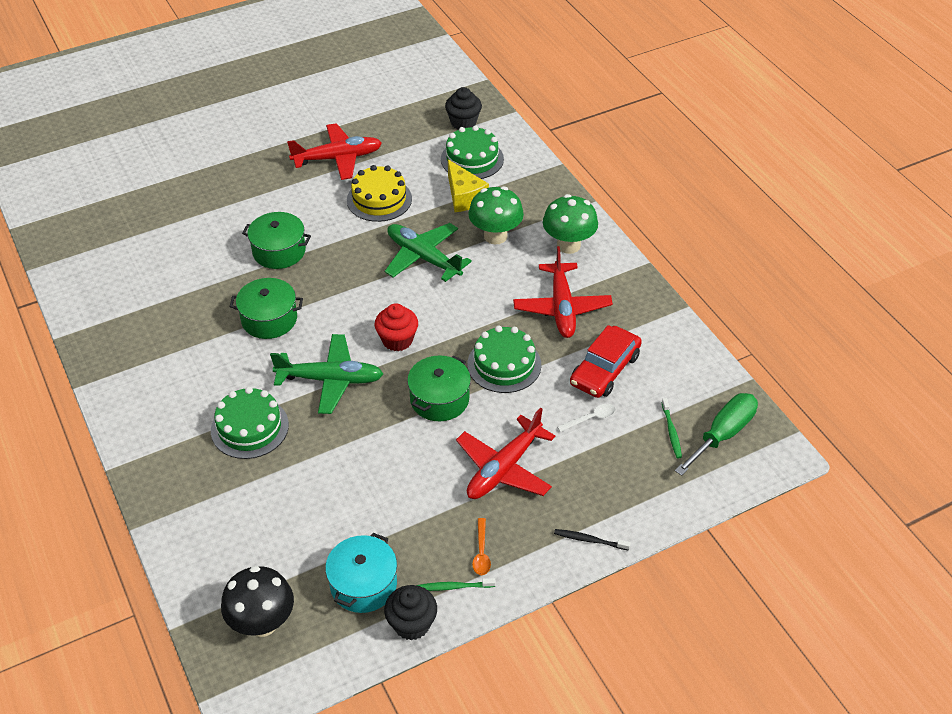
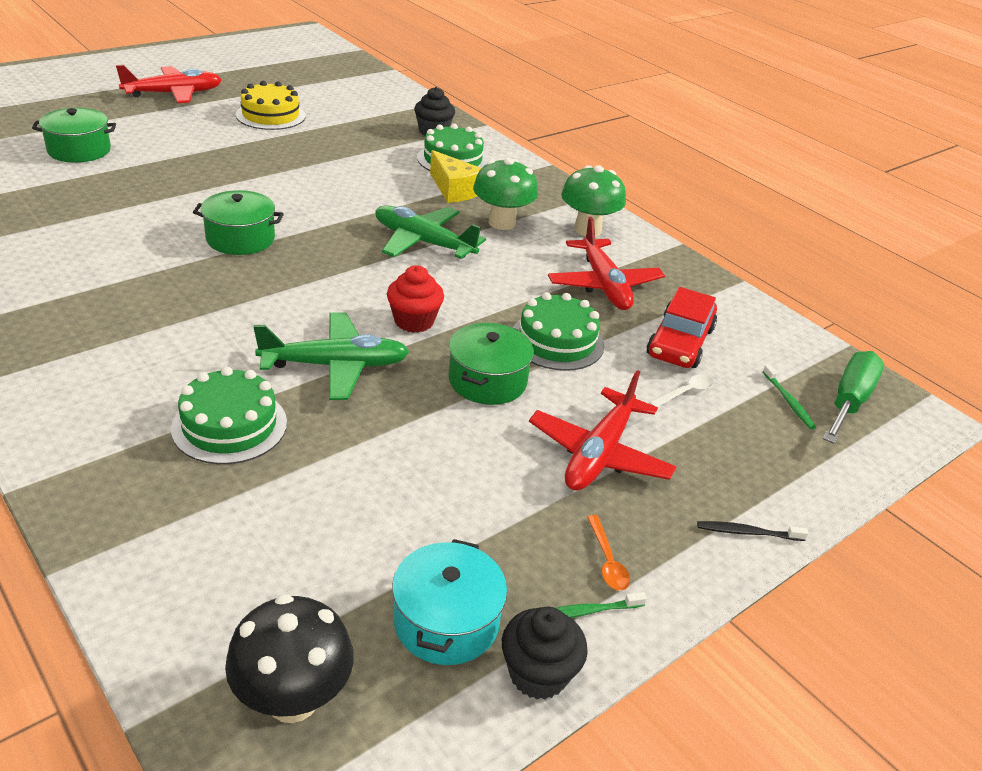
camera: 15 degrees left, 10 degrees down
green pot [230,278,303,339] -> green pot moved to [32,108,116,163]
red plane [287,123,382,180] -> red plane moved to [116,65,222,103]
yellow cake [347,165,412,222] -> yellow cake moved to [236,81,306,130]

